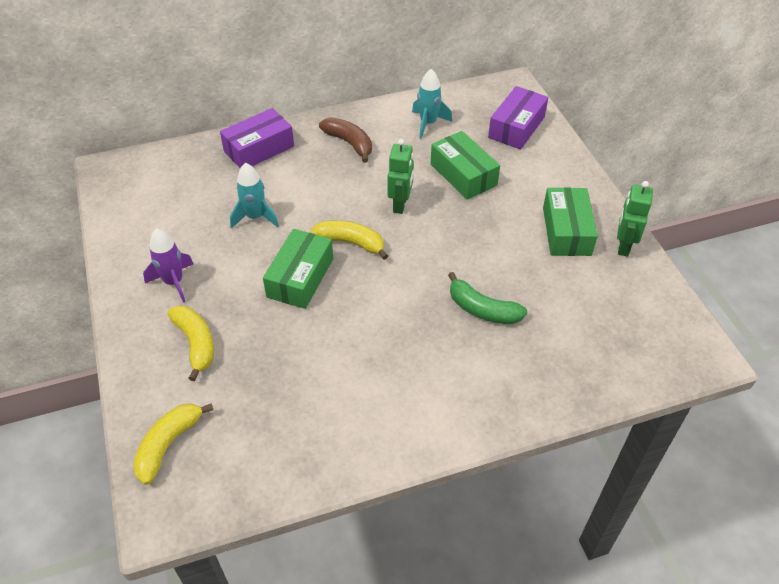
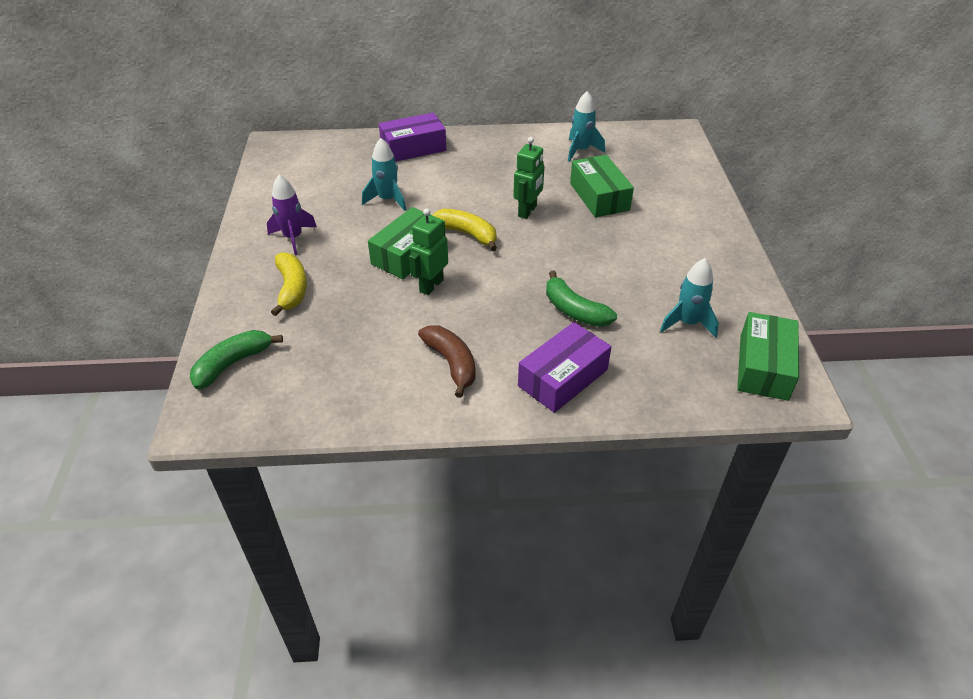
camera: 15 degrees right, 5 degrees down
yellow banana [133,403,213,485] -> green banana [190,330,283,389]
brown banana [319,117,372,163] -> brown banana moved to [418,326,476,398]
purple box [488,86,548,150] -> purple box moved to [518,322,611,413]
green box [543,187,598,256] -> green box moved to [737,312,799,401]
green robot [617,181,653,257] -> green robot moved to [409,208,448,295]
none -> turquoise rocket [660,258,719,338]

